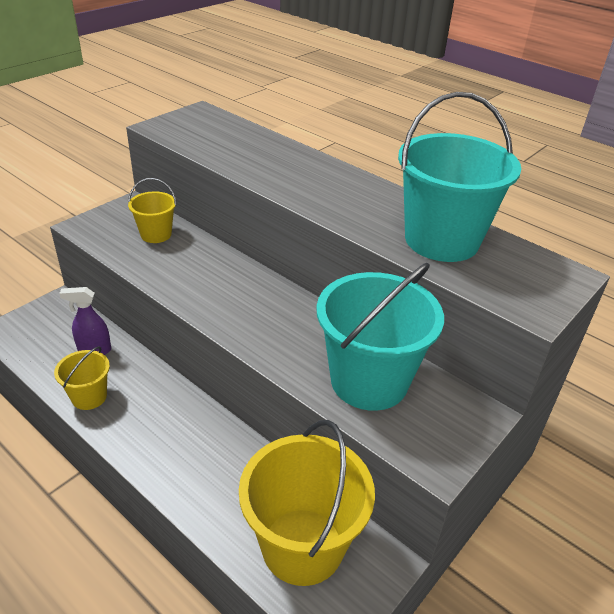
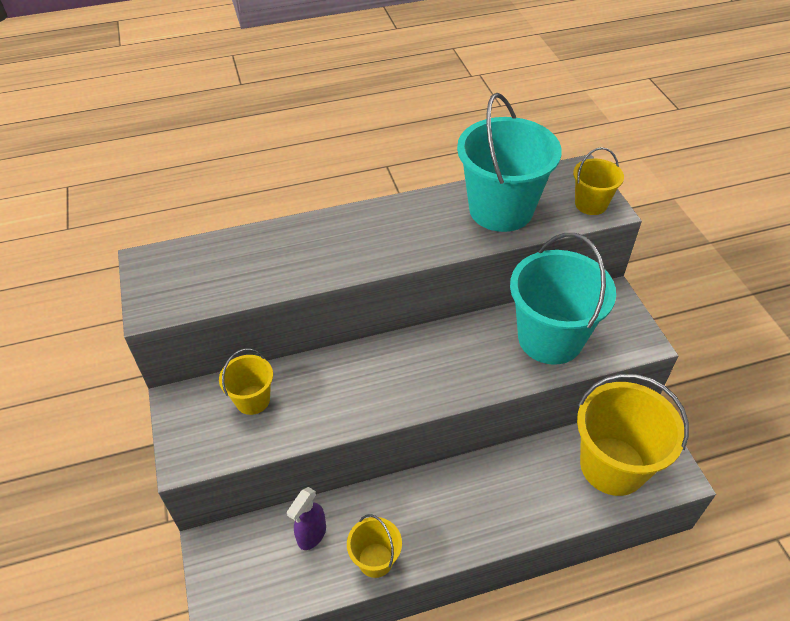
camera: 55 degrees left, 10 degrees up
none -> yellow bucket [573,147,624,215]

